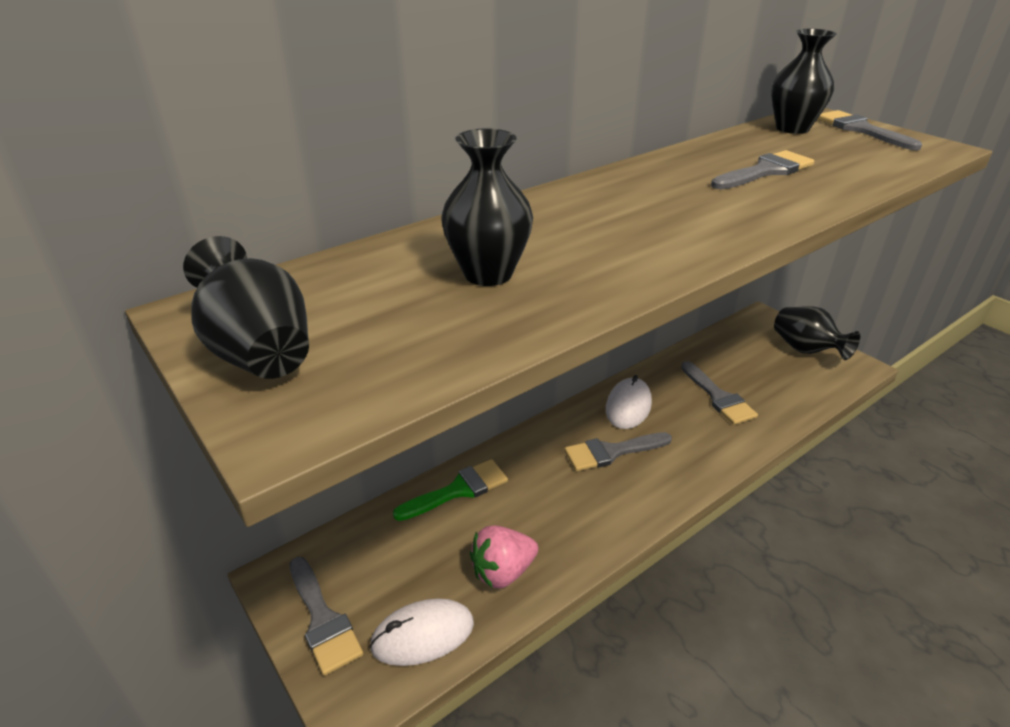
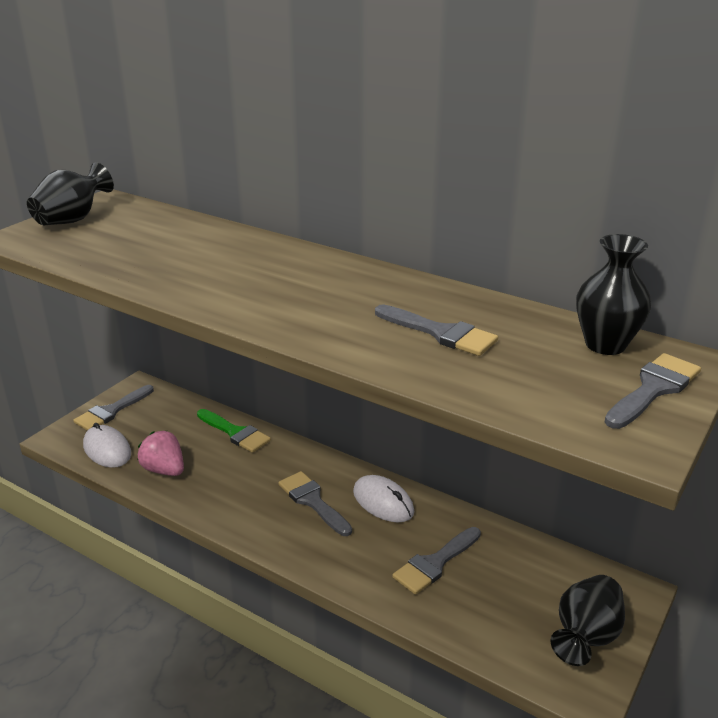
camera: 70 degrees right, 5 degrees down
black vase [441,128,533,286] -> none
white mouse [606,375,652,429] -> white mouse turned 45 degrees clockwise [353,475,414,523]

